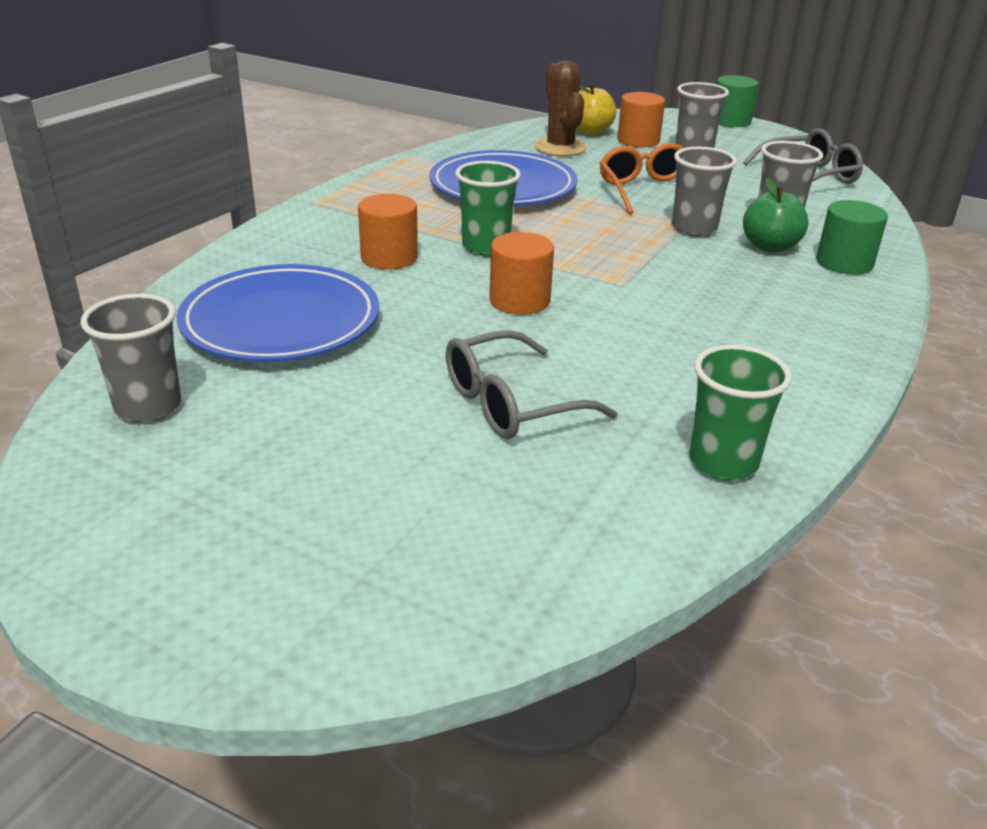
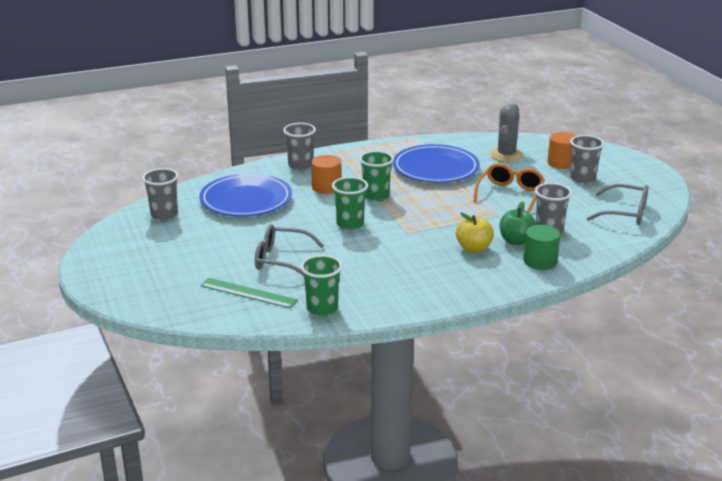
camera: 40 degrees right, 5 degrees down
orange cylinder [489,232,554,315] -> green cup [332,177,368,230]
brown cactus [535,61,586,156] -> grey cactus [490,104,523,162]
yellow apple [576,83,616,135] -> yellow apple moved to [456,213,494,253]
grey cup [672,147,737,236] -> grey cup moved to [283,123,316,170]
green cylinder [716,75,759,127] -> none
none -> green ruler [200,278,298,308]

